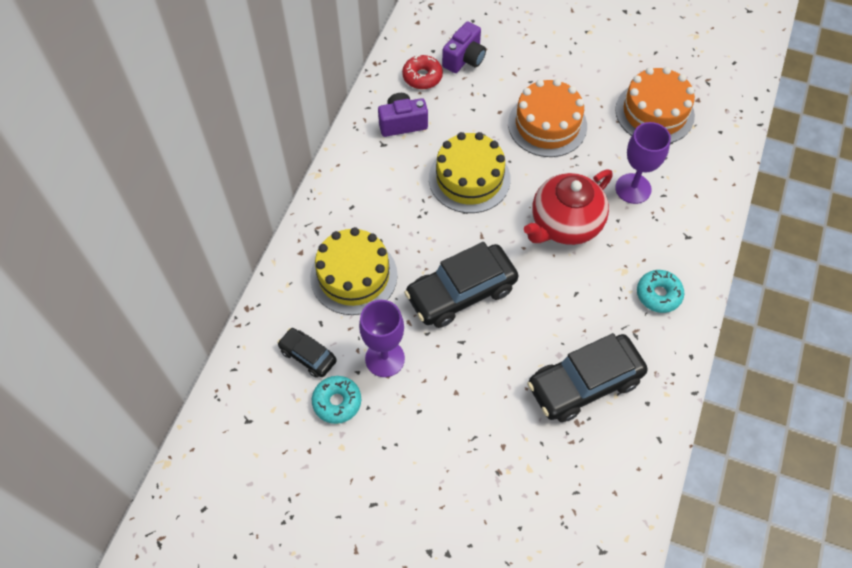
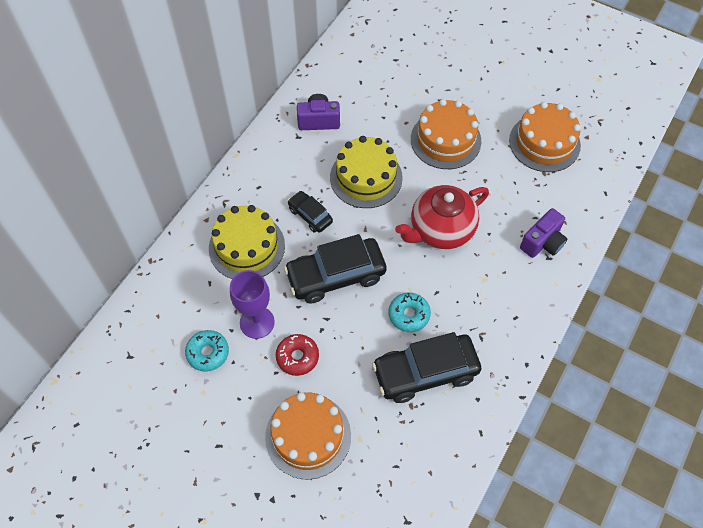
camera: 10 degrees right, 0 degrees up
black car [277,328,337,378] -> black car moved to [288,191,333,233]
red donut [402,55,443,89] -> red donut moved to [276,334,319,376]
purple camera [442,21,486,73] -> purple camera moved to [520,208,567,258]
purple goblet [615,122,671,204] -> none
turquoise donut [637,270,684,313] -> turquoise donut moved to [389,293,431,332]
none -> orange cake [265,392,351,480]

